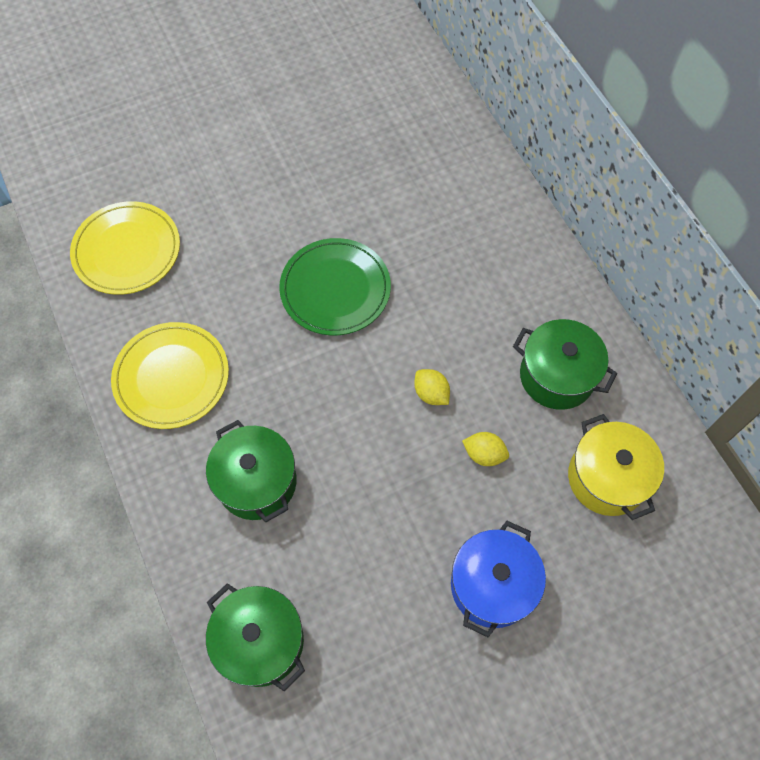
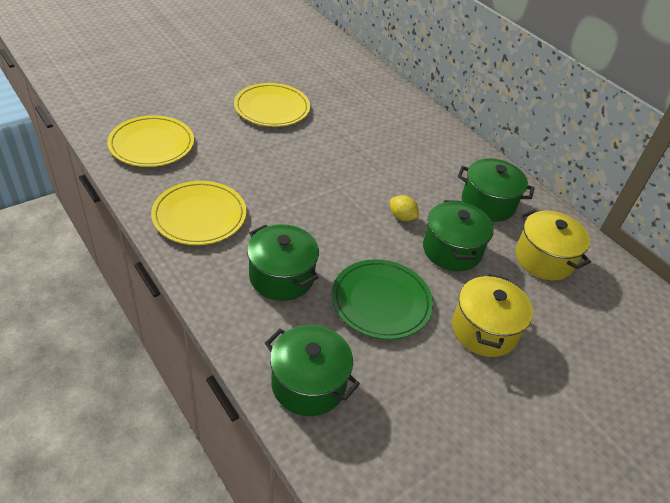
camera: 15 degrees left, 20 degrees down
green plate [279,238,391,335] -> green plate moved to [332,259,433,340]
blue pot [451,521,546,637] -> yellow pot [452,274,533,357]
yellow lemon [462,432,509,466] -> green pot [423,200,494,271]
none -> yellow plate [234,83,310,127]

